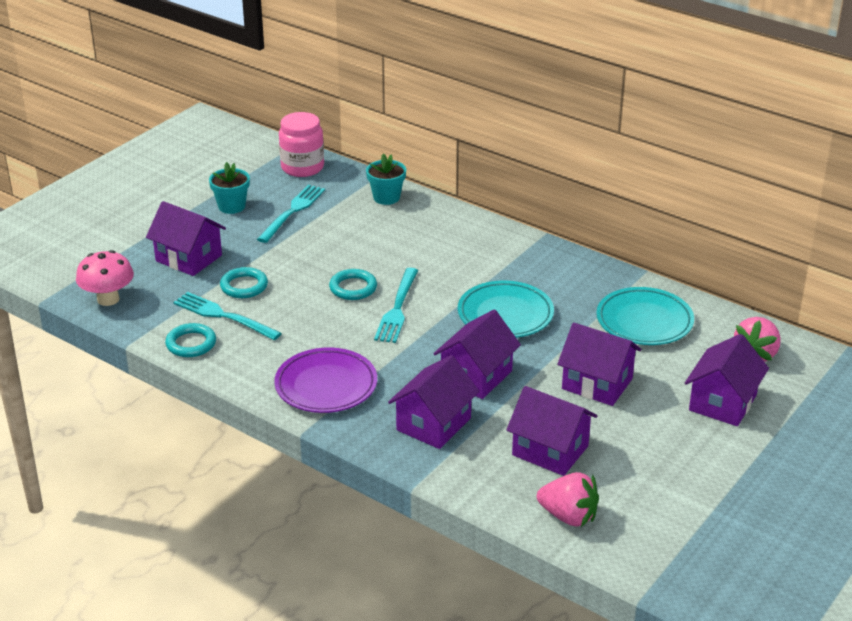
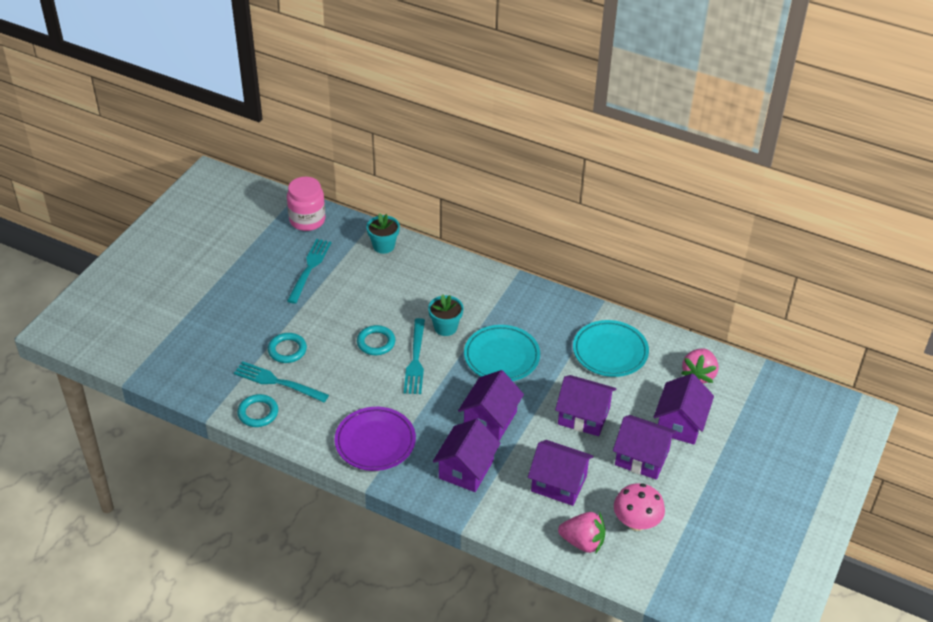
camera: 10 degrees left, 10 degrees up
pink mushroom [76,250,134,306] -> pink mushroom moved to [614,483,665,531]
purple house [146,201,226,276] -> purple house moved to [613,415,677,480]
turquoise flower pot [209,162,250,214] -> turquoise flower pot moved to [428,294,464,336]

